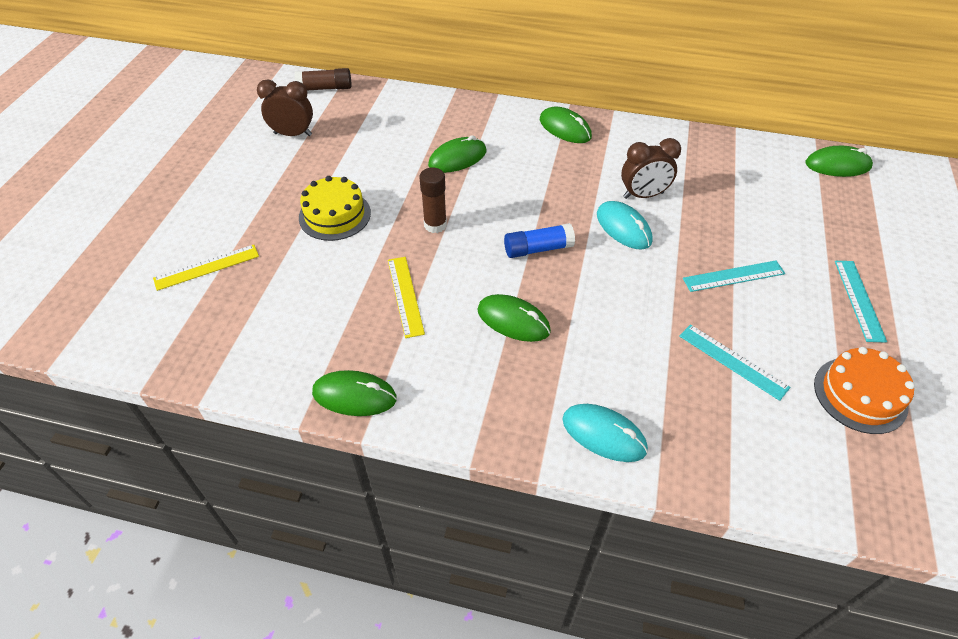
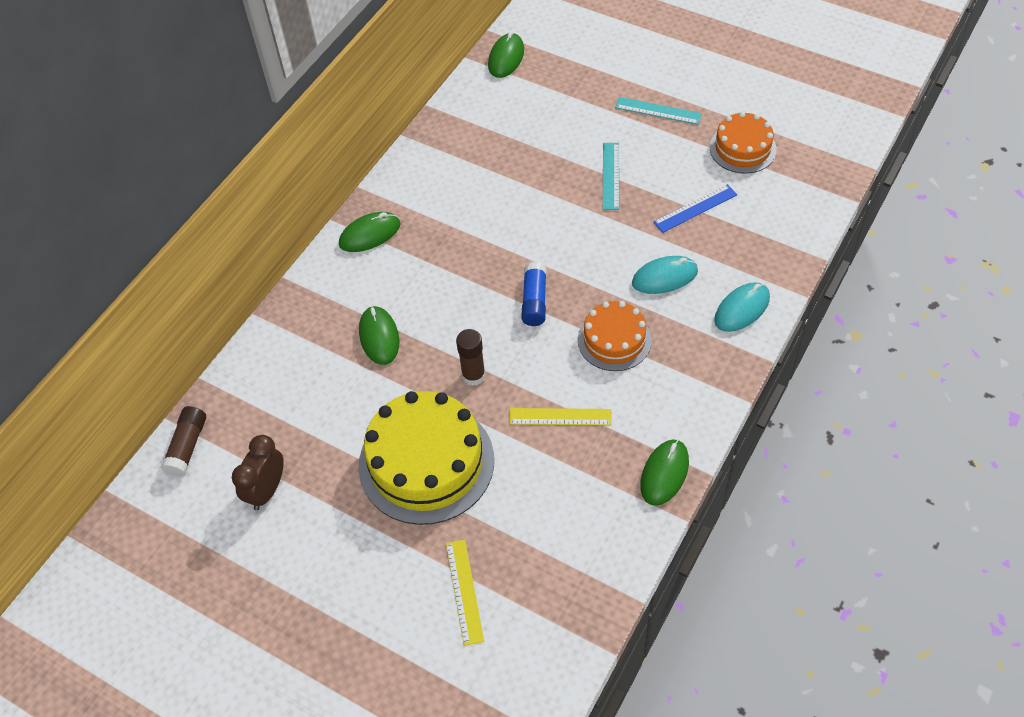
camera: 70 degrees left, 5 degrees up
yellow cake [299,176,371,241] -> yellow cake [359,391,494,525], size x1.74
green mouse [477,294,551,342] -> orange cake [578,301,652,371]
turquoise mouse [597,201,653,249] -> turquoise mouse moved to [632,256,698,294]
brown clock [621,138,681,199] -> none
turquoise ruler [679,324,790,401] -> blue ruler [653,184,737,233]

